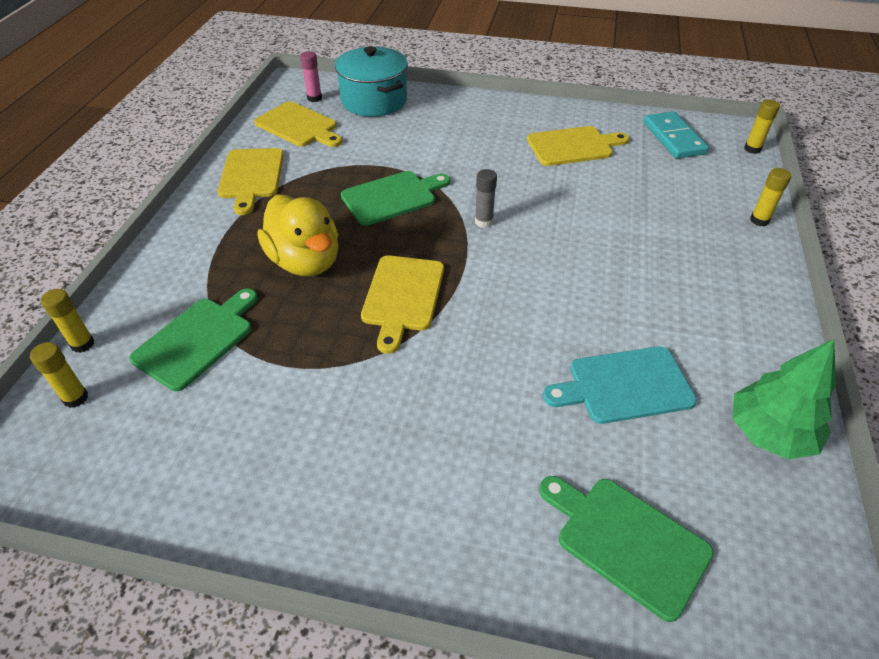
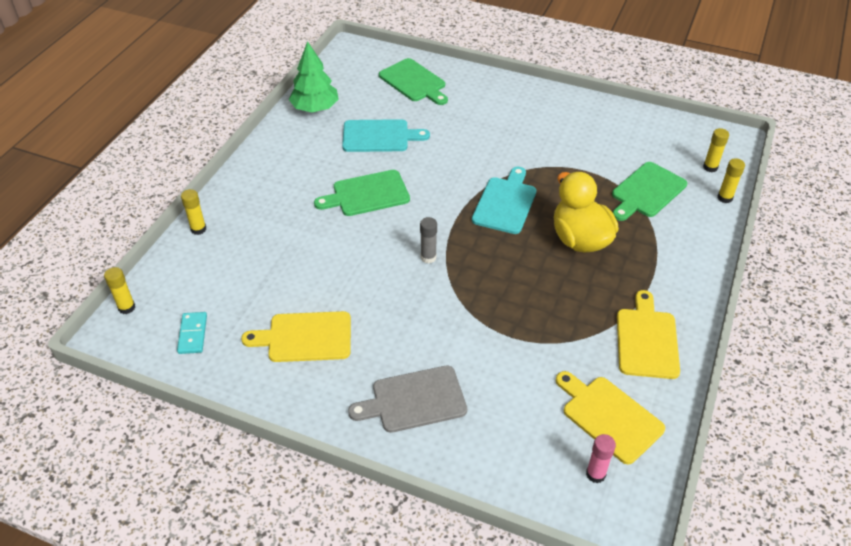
camera: 170 degrees left, 0 degrees up
turquoise pot [335,46,408,117] -> none
green cutting board [341,171,450,226] -> green cutting board moved to [314,170,410,216]
yellow cutting board [361,255,444,354] -> turquoise cutting board [472,167,536,234]
turquoise domino [644,111,709,159] -> turquoise domino [177,312,207,354], size x0.64
none -> grey cutting board [348,366,467,433]

